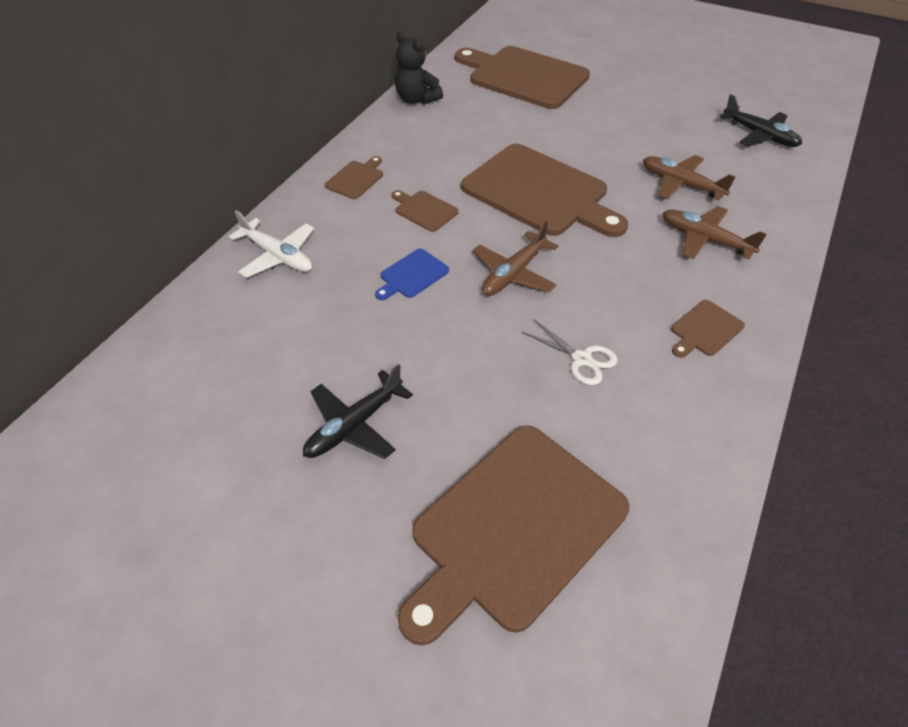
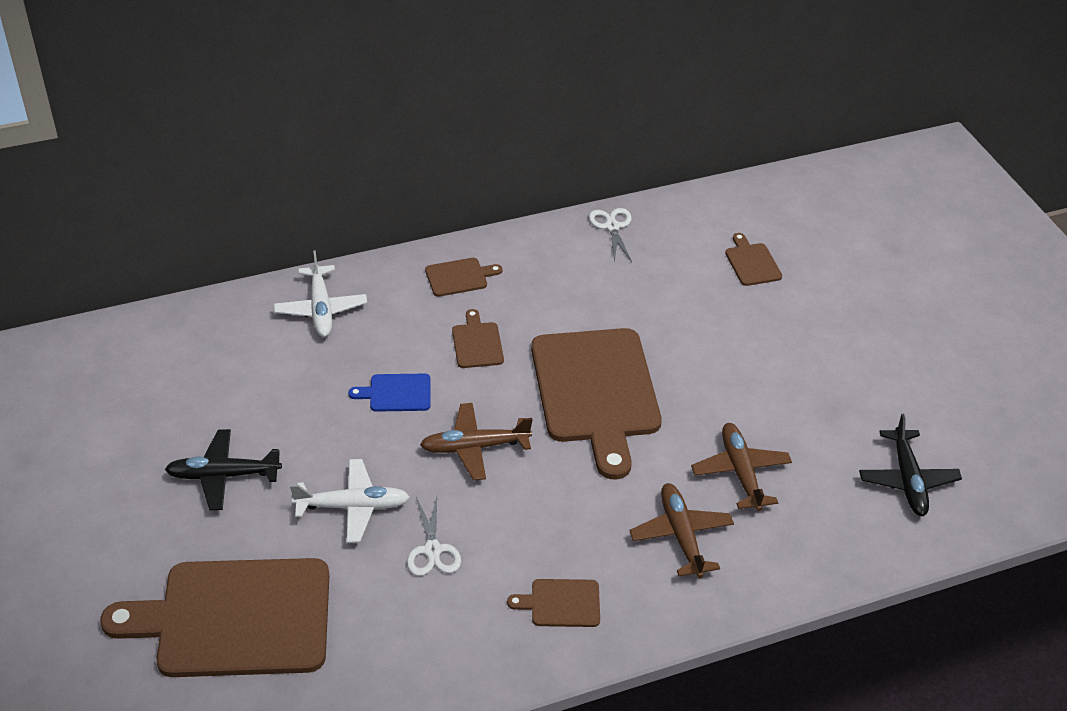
camera: 40 degrees right, 5 degrees down
black teddy bear [395,32,443,105] -> white scissors [589,208,632,263]
brown cutting board [455,46,590,109] -> brown cutting board [725,233,782,286], size x0.42
none -> white plane [290,459,410,543]

